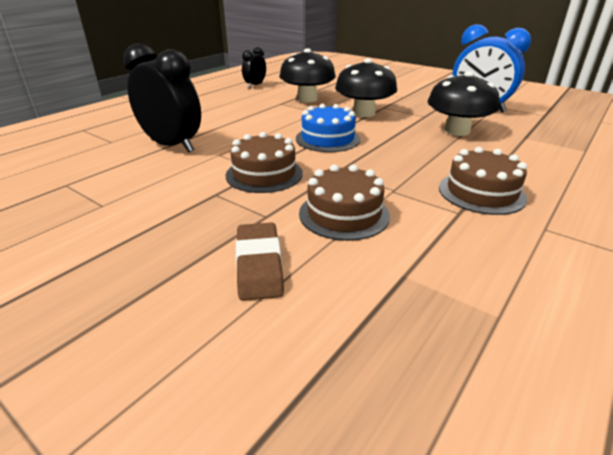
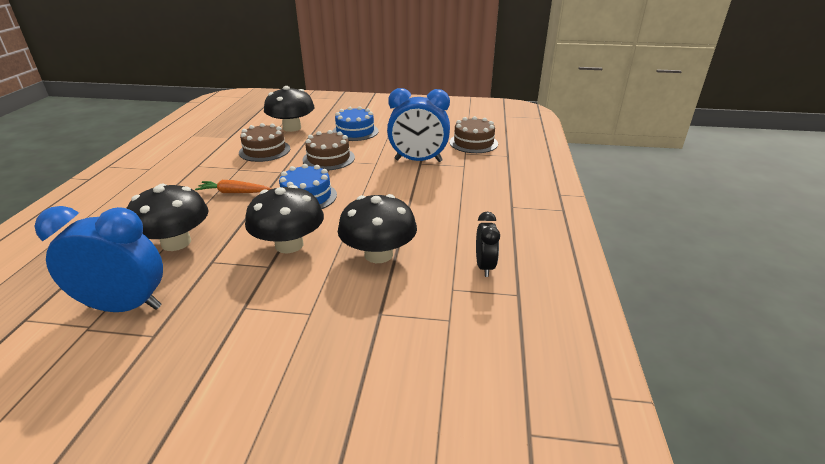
camera: 150 degrees right, 0 degrees up
black clock [123,44,201,153] -> blue clock [387,88,450,162]
brown eraser [236,223,284,301] -> black mushroom [264,86,314,132]
brown cake [439,147,527,215] -> brown cake moved to [450,116,498,153]
none -> orange carrot [195,180,272,193]
none -> blue cake [332,106,379,141]

